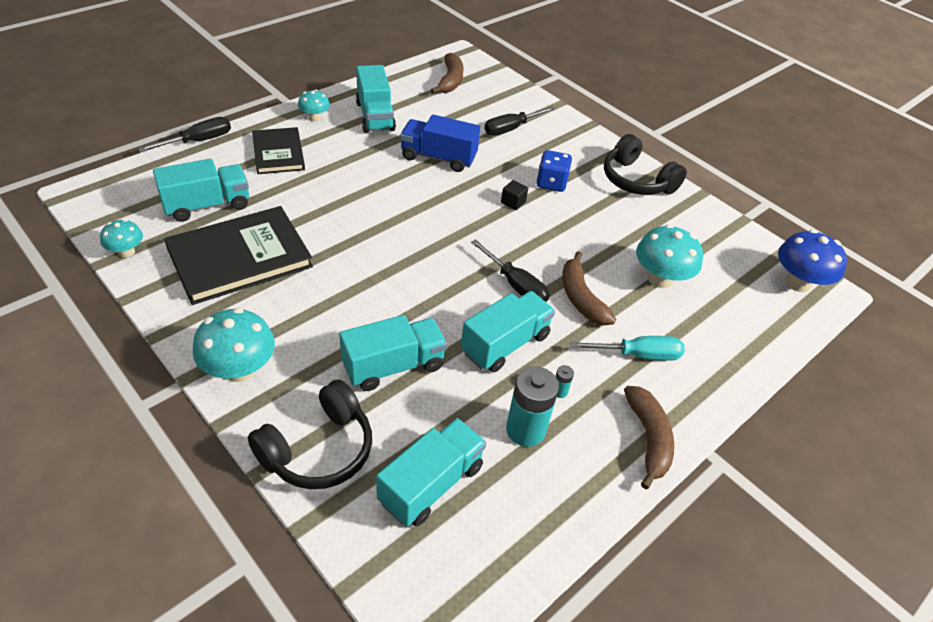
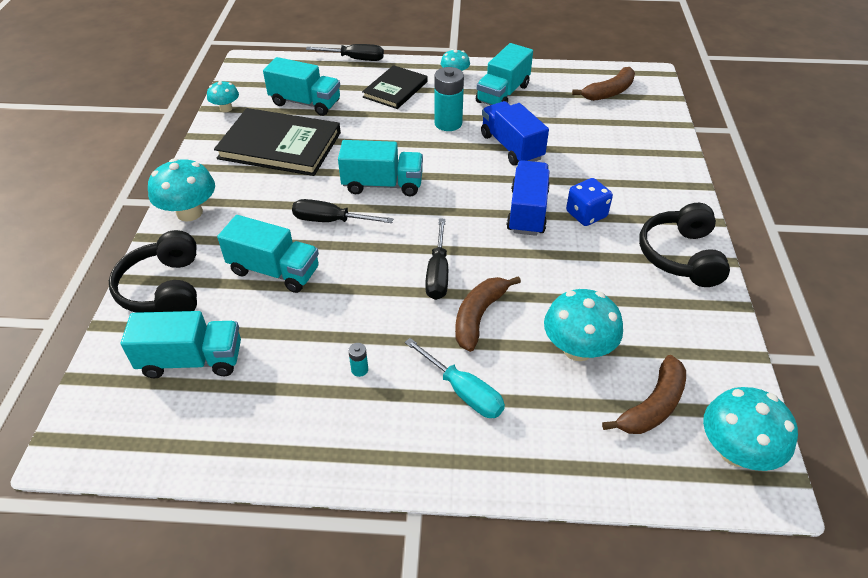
camera: 50 degrees right, 0 degrees up
black headphones [248,379,372,489] -> black headphones turned 75 degrees clockwise [109,230,197,313]
turquoise truck [461,291,555,373] -> turquoise truck moved to [338,140,423,196]
black screwdriver [485,106,555,136] -> black screwdriver moved to [292,199,394,223]
black cube [501,180,528,210] -> blue truck [506,160,550,236]
turquoise battery [506,367,559,447] -> turquoise battery moved to [434,67,464,131]
brown banana [624,386,674,489] -> brown banana moved to [602,355,686,434]
blue mushroom [778,230,847,292] -> turquoise mushroom [703,387,798,471]

